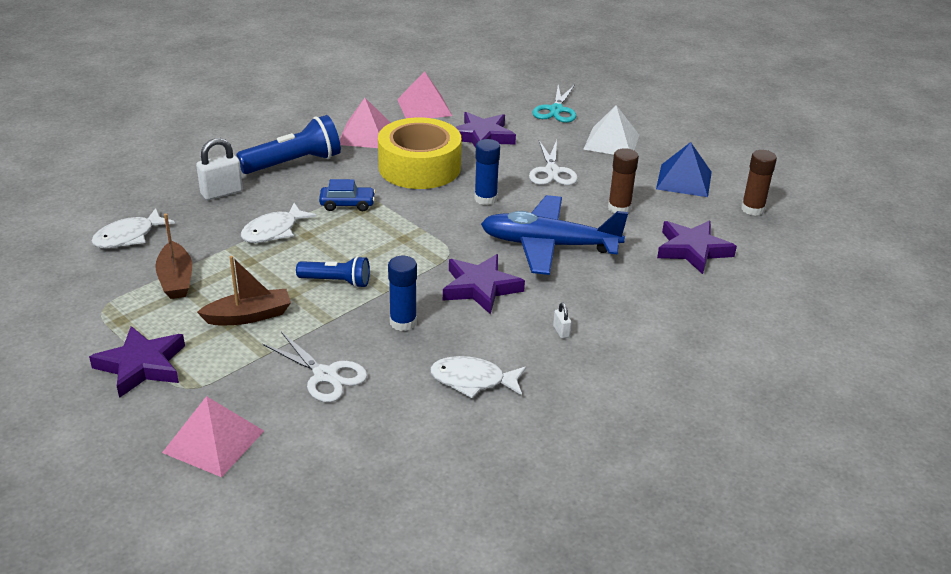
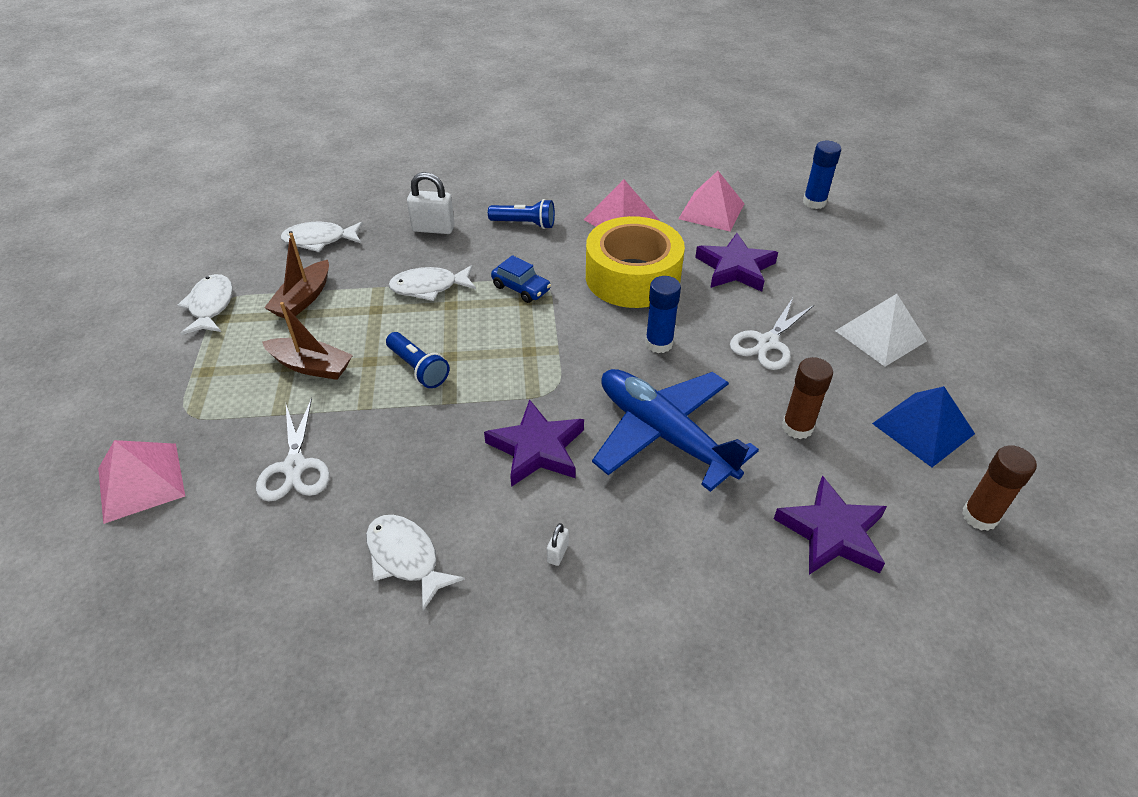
camera: 40 degrees right, 10 degrees up
purple star [89,326,185,398] -> none
blue flashlight [236,115,341,174] -> blue flashlight [488,199,555,229], size x0.61
blue glue stick [388,256,417,331] -> blue glue stick moved to [803,141,841,209]
turquoise scissors [532,85,576,123] -> none
none -> white fish [177,274,233,335]

